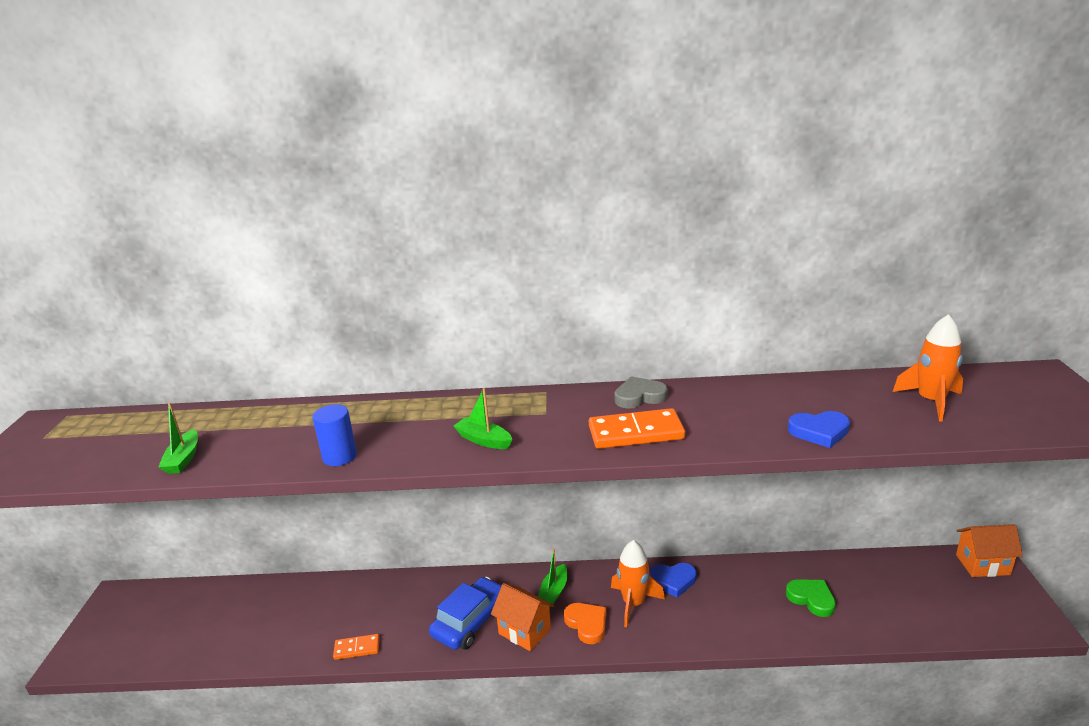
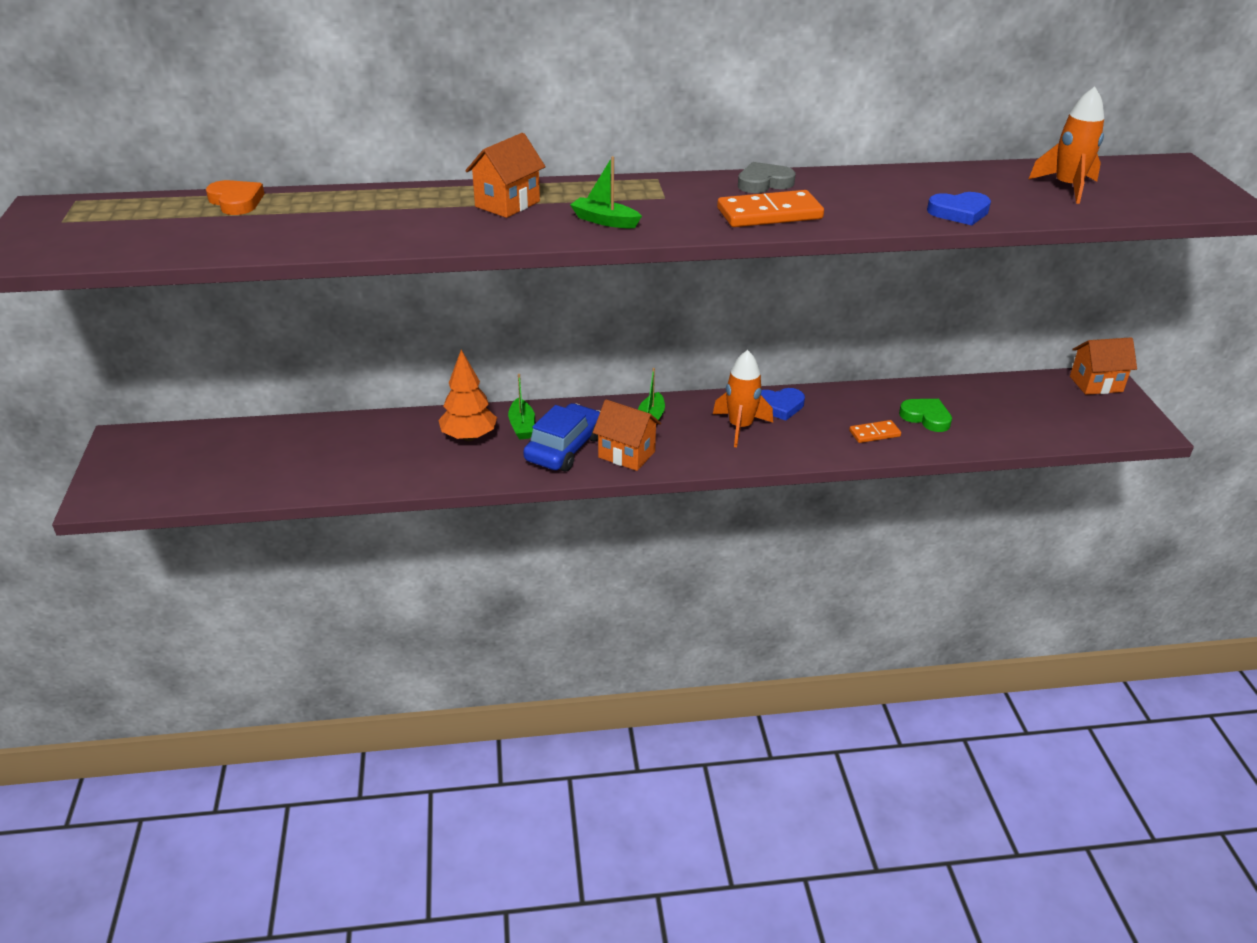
camera: 10 degrees left, 10 degrees up
green boat [158,402,198,474] -> green boat moved to [508,374,535,440]
blue cylinder [312,404,357,466] -> none
orange domino [333,634,380,660] -> orange domino moved to [849,420,901,443]
orange heart [564,603,606,644] -> orange heart moved to [206,180,264,215]
none -> orange tree [438,350,497,441]
none -> orange house [465,133,546,218]

